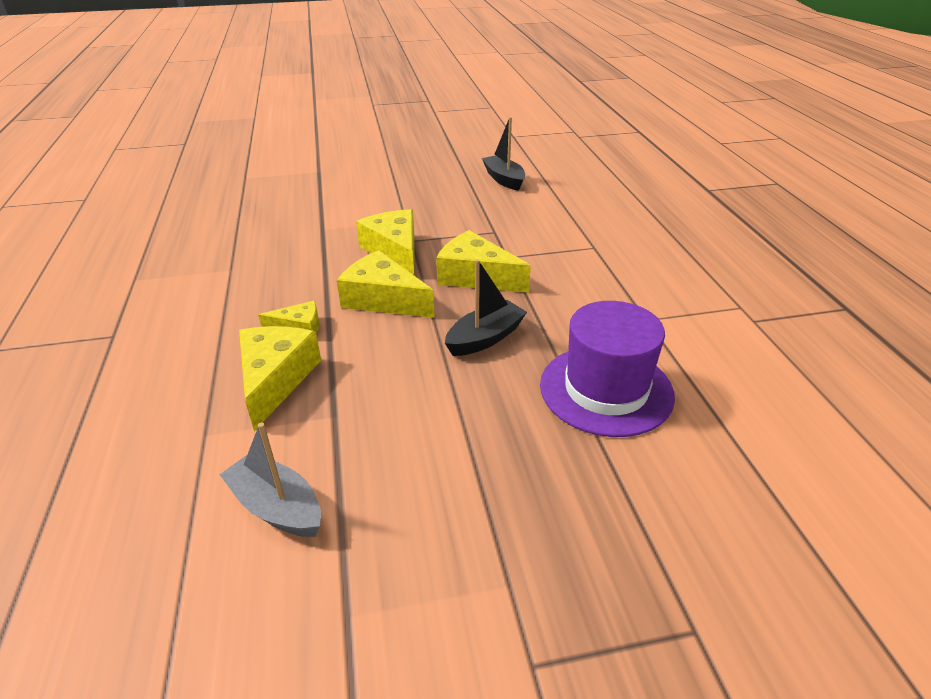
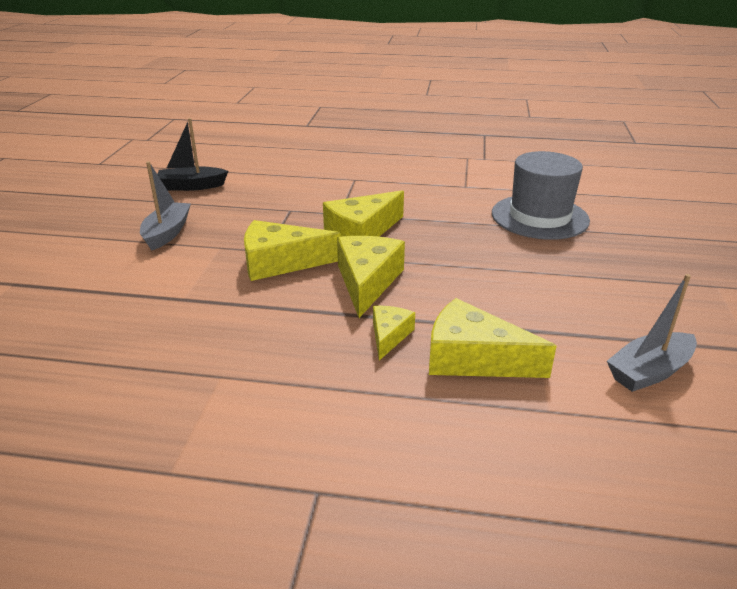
camera: 70 degrees left, 5 degrees down
yellow cheese [337,250,435,318] -> yellow cheese turned 135 degrees clockwise [337,236,405,318]
black boat [445,259,527,356] -> none
purple hat [540,301,675,437] -> grey hat [492,151,590,240]
none -> grey boat [140,161,191,251]

